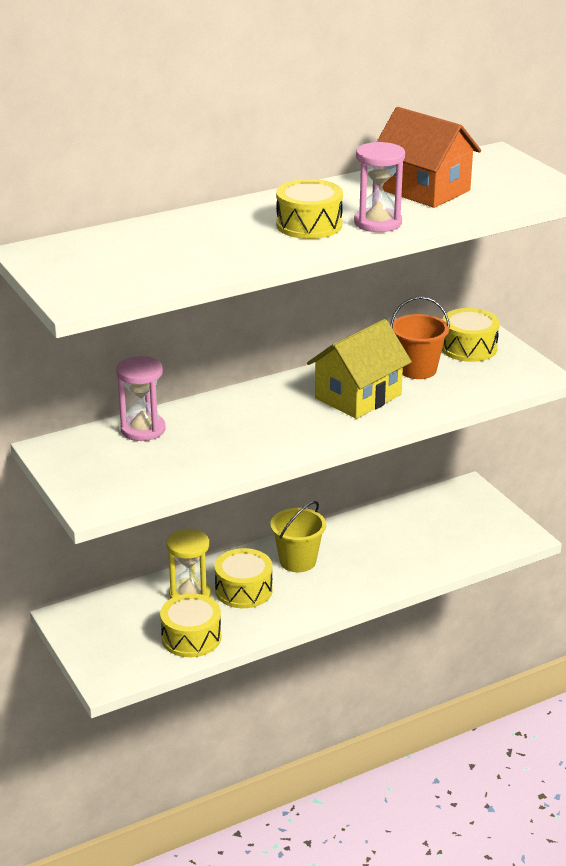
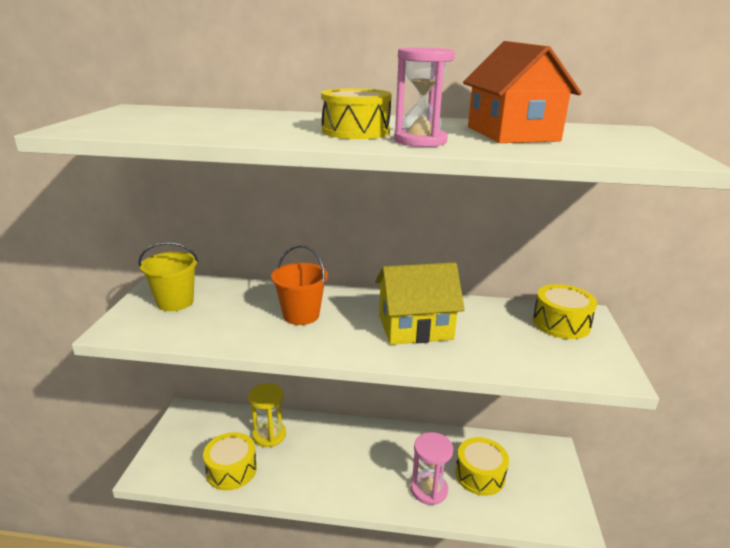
camera: 35 degrees right, 5 degrees down
pink hourglass [116,356,166,441] -> pink hourglass moved to [411,432,453,505]
yellow drum [215,548,272,608] -> yellow drum moved to [455,437,509,496]
yellow bucket [270,501,326,572] -> yellow bucket moved to [138,242,199,311]
orange bucket [390,296,450,379] -> orange bucket moved to [271,245,328,325]

